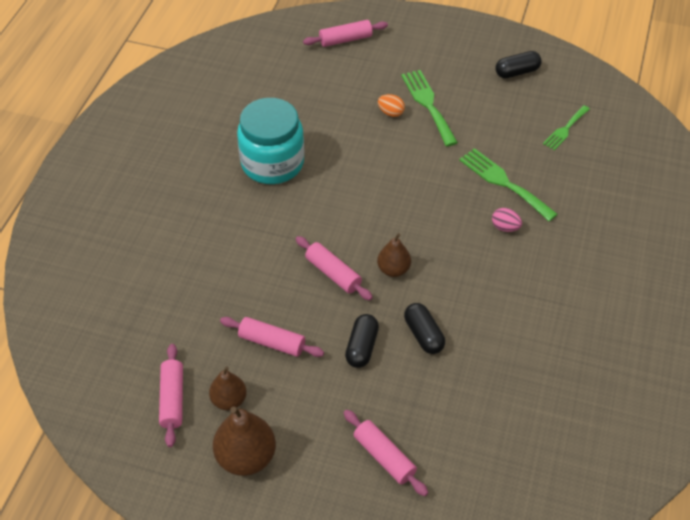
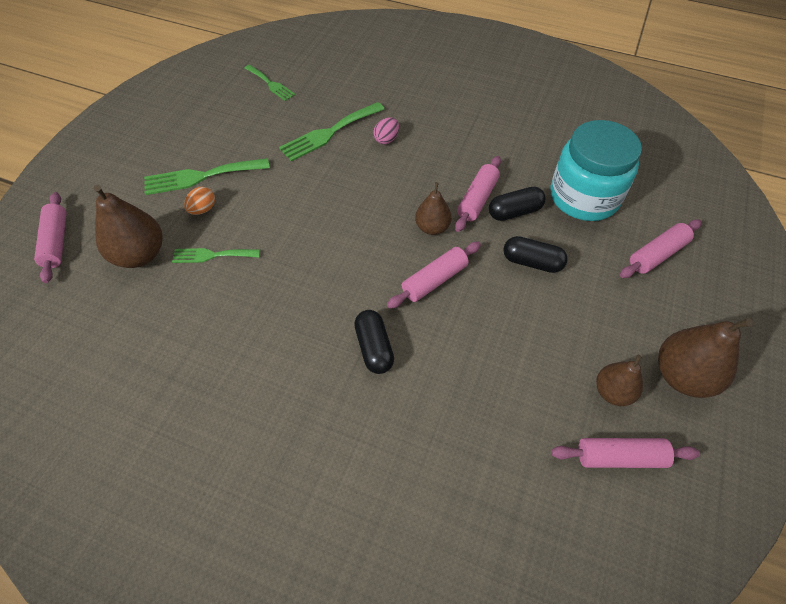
camera: 85 degrees left, 5 degrees up
pink rolling pin [220,317,324,357] -> pink rolling pin moved to [455,156,501,232]
turquoise jar [237,98,304,184] -> turquoise jar moved to [551,120,642,221]
black capsule [496,51,541,78] -> black capsule moved to [354,310,394,374]
none -> brown pear [93,185,162,268]
none -> green fork [172,248,260,263]

